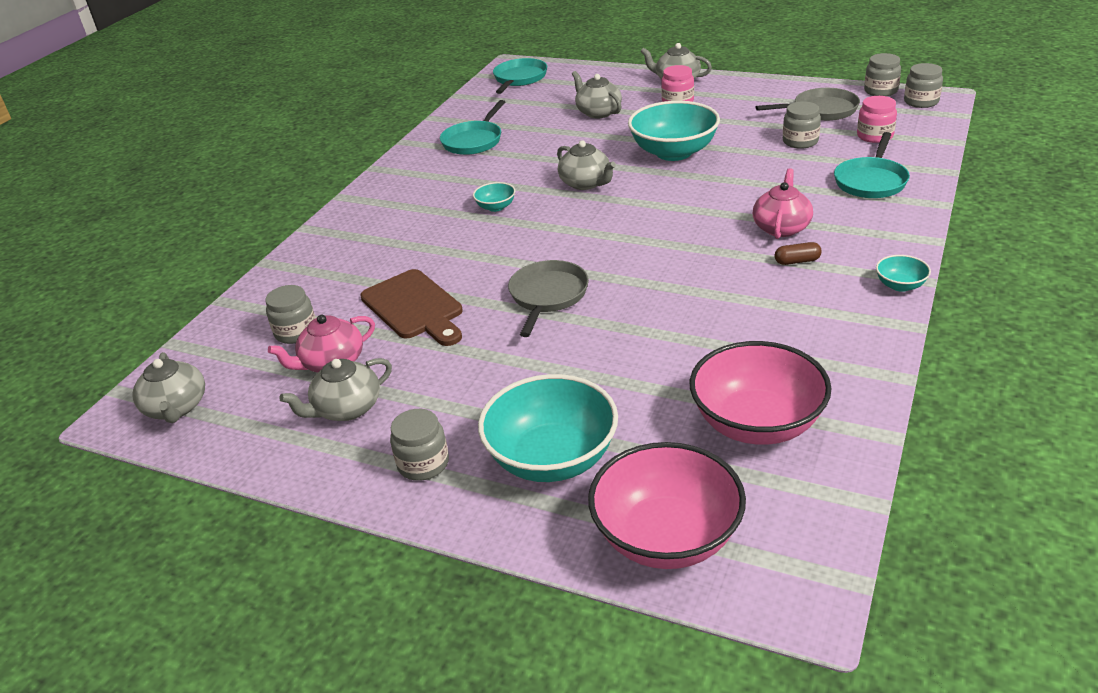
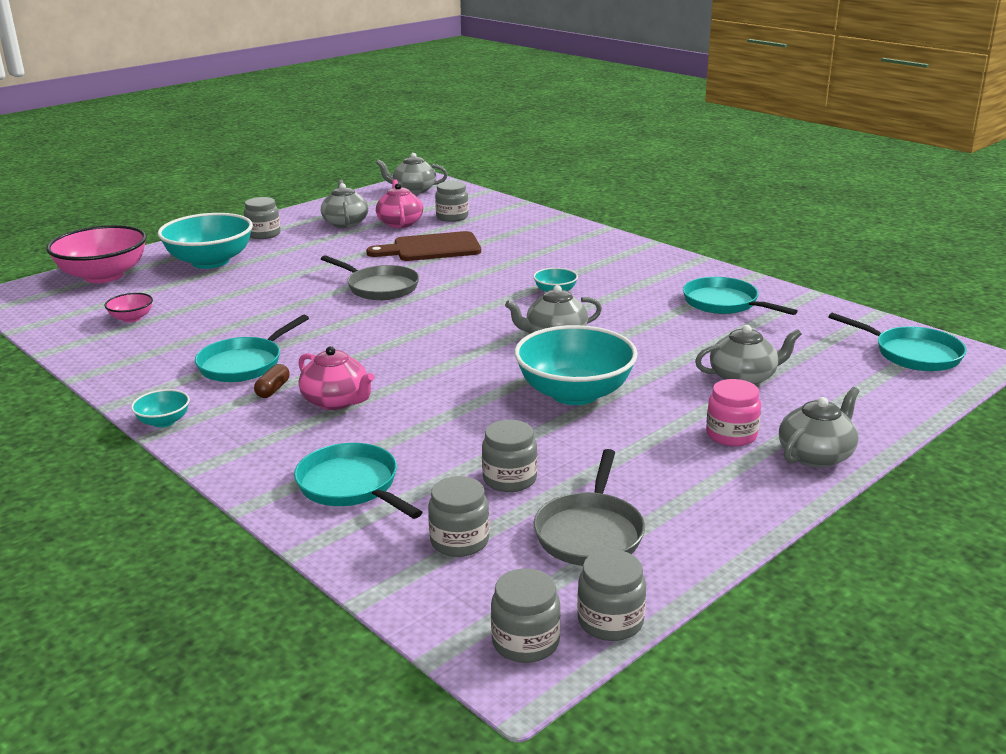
camera: 110 degrees right, 10 degrees down
pink bowl [690,341,832,445] -> pink bowl [104,293,153,322], size x0.45
pink jar [857,96,897,143] -> grey jar [428,476,490,557]
none -> turquoise pan [195,315,309,382]

